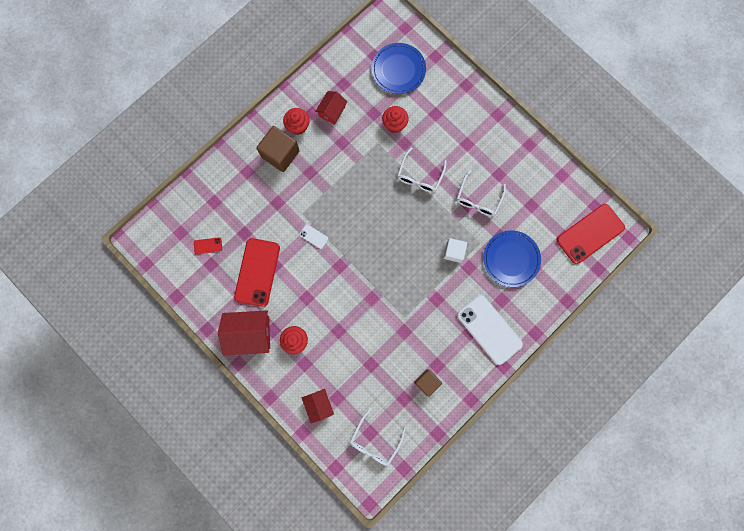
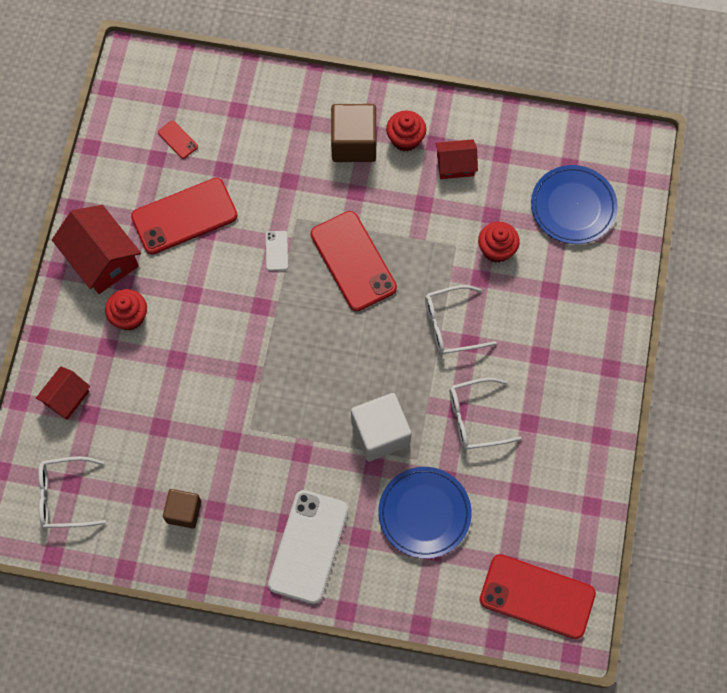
camera: 55 degrees right, 10 degrees down
white cube [443,238,467,263] -> white cube [351,393,411,461], size x1.59
none -> red phone [311,211,397,311]

